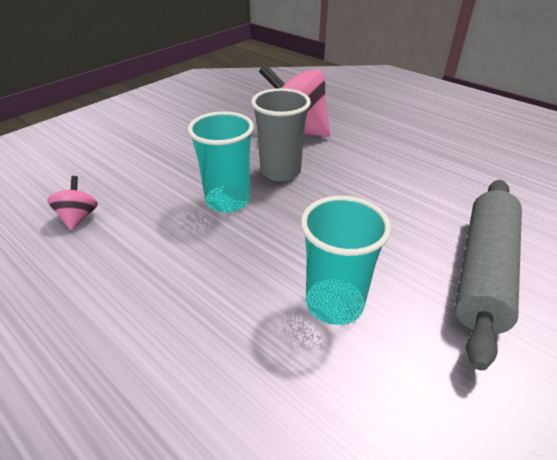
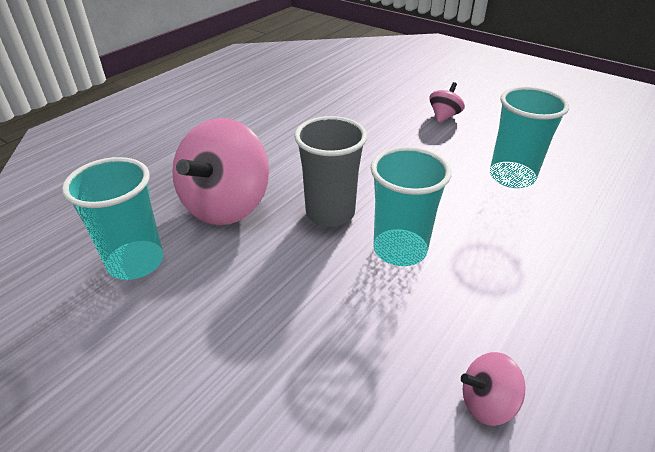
camera: 95 degrees left, 0 degrees up
grey rolling pin [455,180,522,370] -> pink spinning top [429,82,465,123]
none -> turquoise cup [62,157,163,280]

